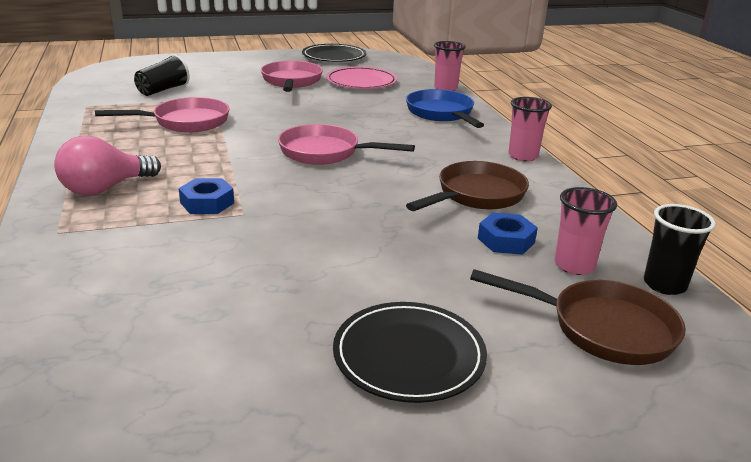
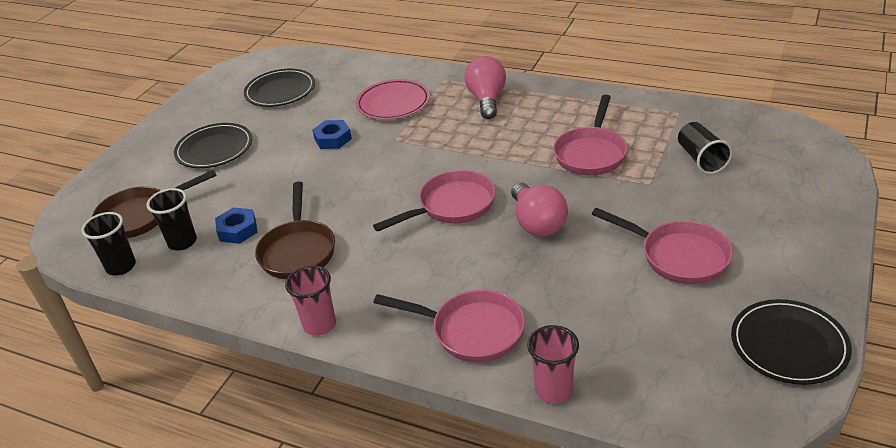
camera: 135 degrees right, 10 degrees up
blue nut [179,178,234,214] -> blue nut moved to [312,120,352,149]
pink plate [326,67,397,89] -> pink plate moved to [356,79,430,120]
blue pan [406,89,484,128] -> pink pan [373,290,525,362]
pink cup [555,187,617,275] -> black cup [147,188,197,251]
none -> black plate [244,69,315,107]
none -> pink light bulb [511,183,568,237]

